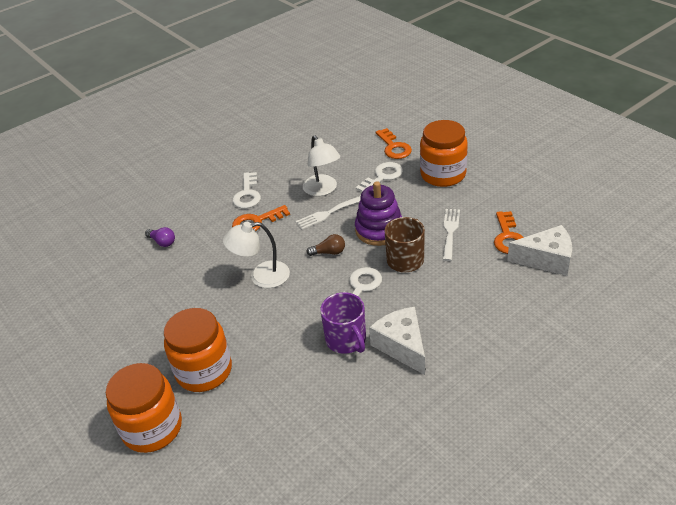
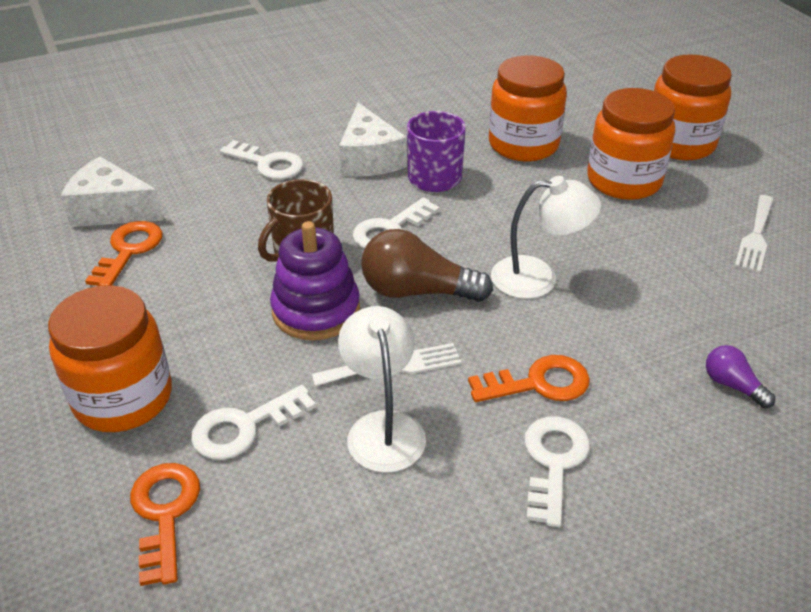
camera: 170 degrees left, 0 degrees up
brown light bulb [306,234,345,256] -> brown light bulb [361,229,493,302], size x1.92
white fork [443,209,460,261] -> white fork moved to [735,195,774,273]
none -> white key [220,140,303,179]
none -> orange jar [489,55,567,162]

